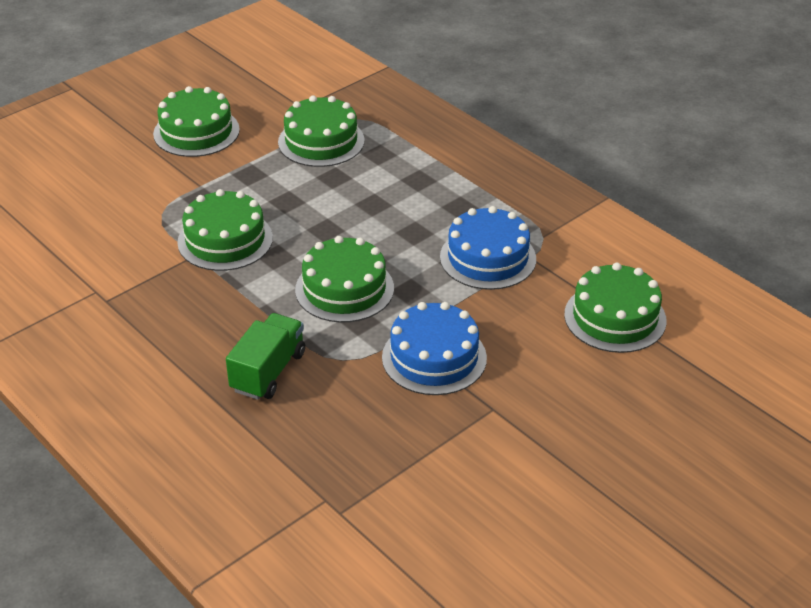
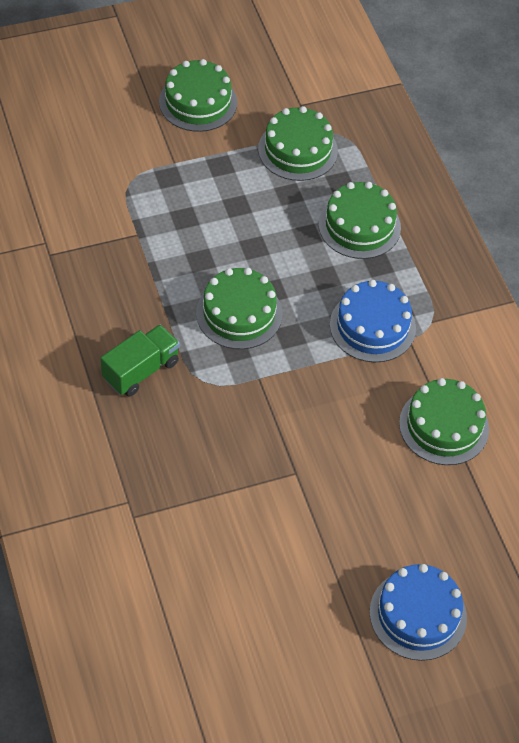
camera: 20 degrees right, 15 degrees up
green cake [177,189,273,271] -> green cake moved to [319,182,401,259]
blue cake [382,302,487,395] -> blue cake moved to [370,564,467,661]

